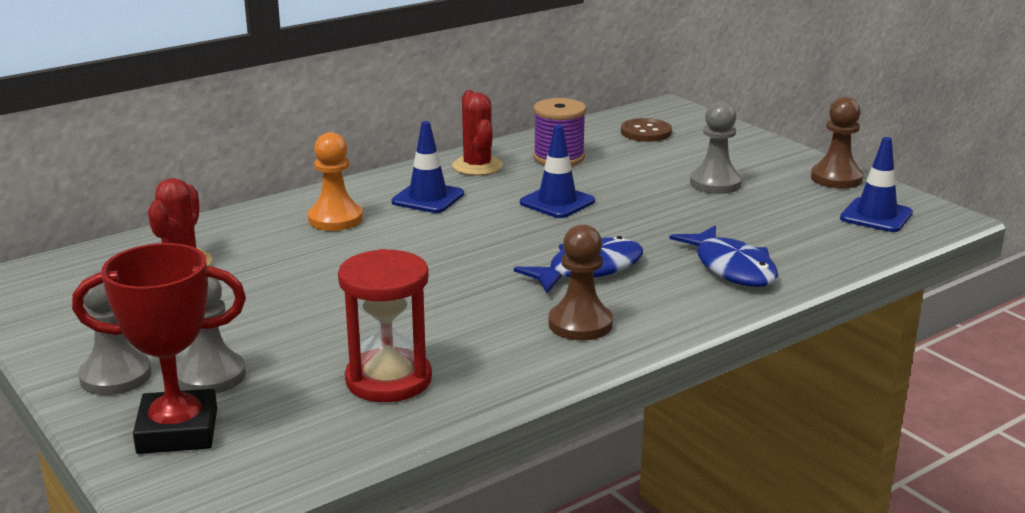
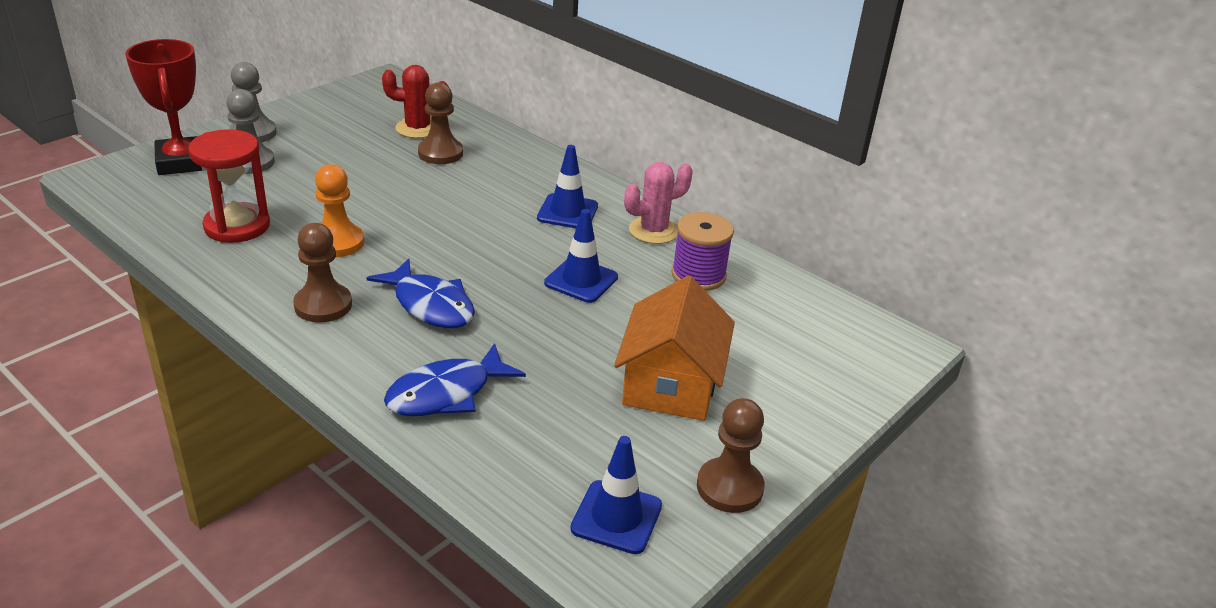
camera: 75 degrees right, 10 degrees up
orange pawn [308,132,363,231] -> orange pawn moved to [315,164,364,257]
red cactus [452,90,503,176] -> pink cactus [624,162,693,244]
brown button [621,118,672,142] -> none
grey pawn [690,101,742,194] -> orange house [614,276,735,421]
none -> brown pawn [418,82,463,164]

